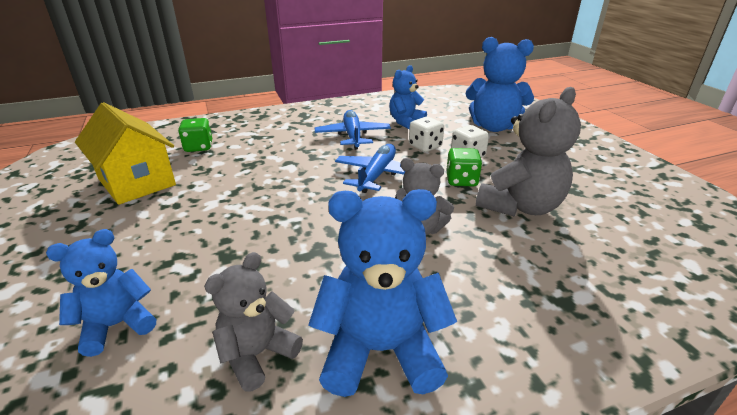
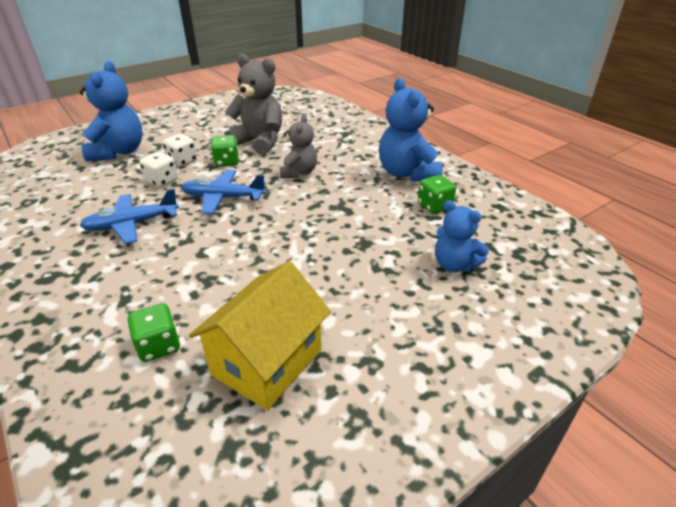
camera: 105 degrees left, 5 degrees up
grey teddy bear [204,252,303,392] -> green dice [418,175,456,214]
blue teddy bear [389,65,427,129] -> none

